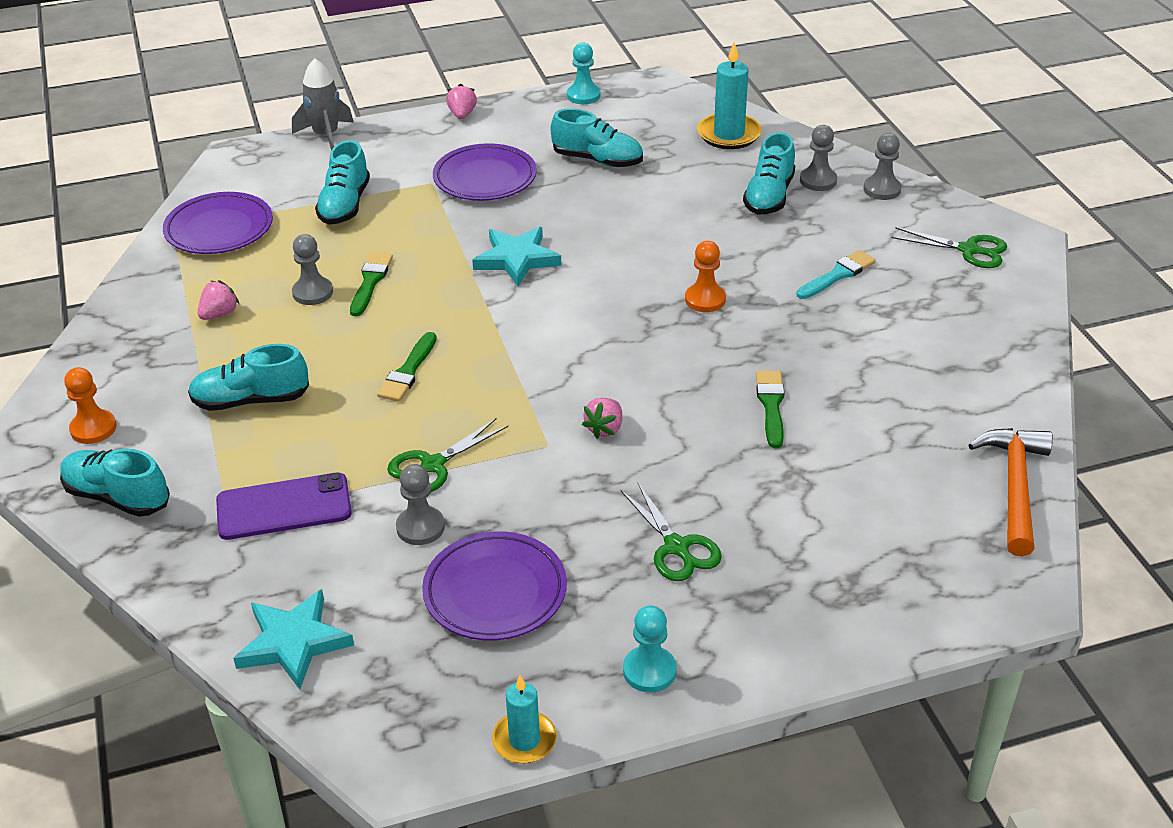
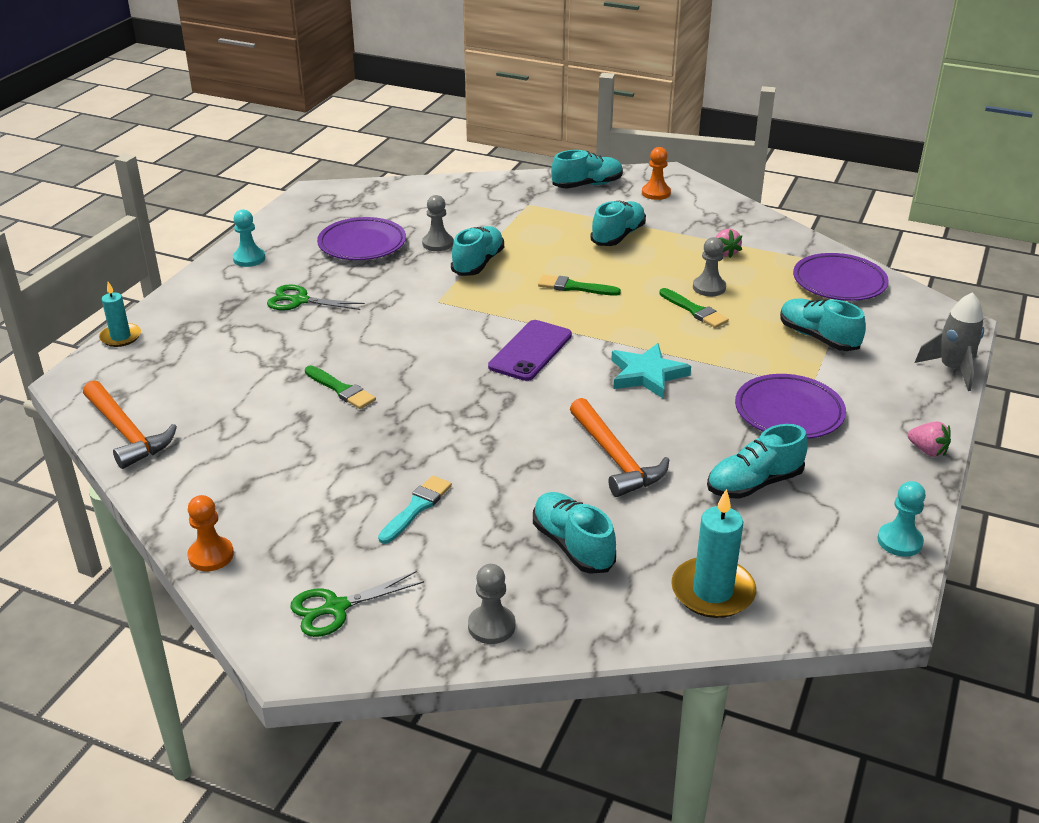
camera: 130 degrees right, 5 degrees down
purple phone [216,473,352,540] -> purple phone moved to [488,320,572,381]
turquoise star [233,589,354,689] -> none
green brush [377,332,437,402] -> green brush turned 45 degrees counterclockwise [538,275,621,296]
green scissors [387,418,508,492] -> turquoise shoe [451,226,504,276]
turquoise candle [492,675,557,763] -> turquoise candle moved to [99,282,141,347]
pink strawberry [582,398,622,439] -> none
orange pawn [685,241,726,312] -> orange pawn moved to [187,495,234,571]
turquoise brush [796,250,876,299] -> turquoise brush turned 150 degrees counterclockwise [378,476,452,544]
grey pawn [800,125,837,191] -> none
none -> orange hammer [570,398,669,497]

